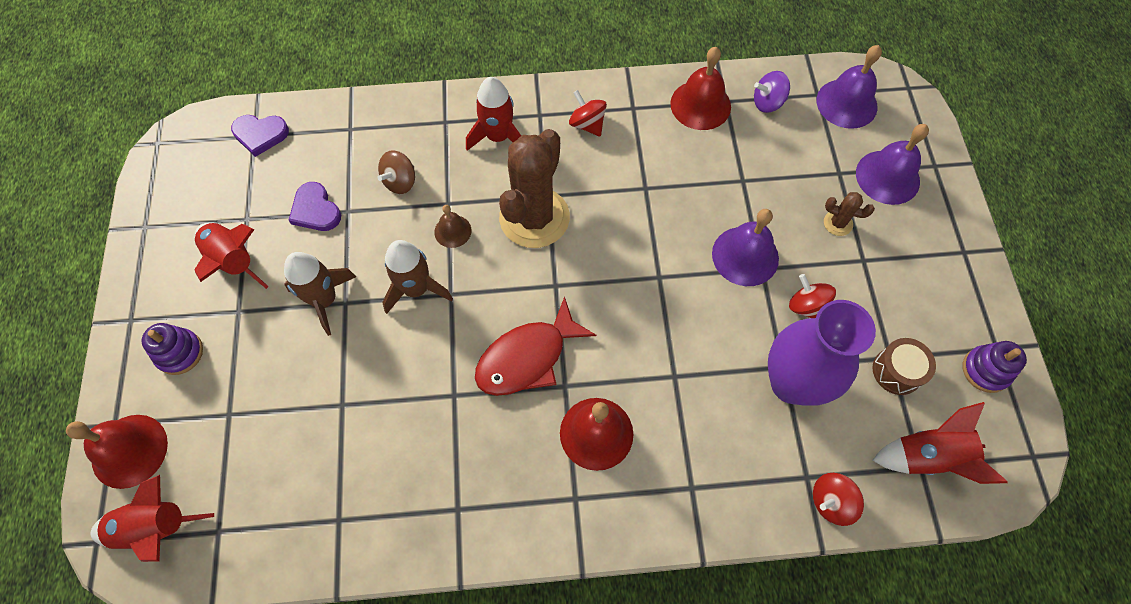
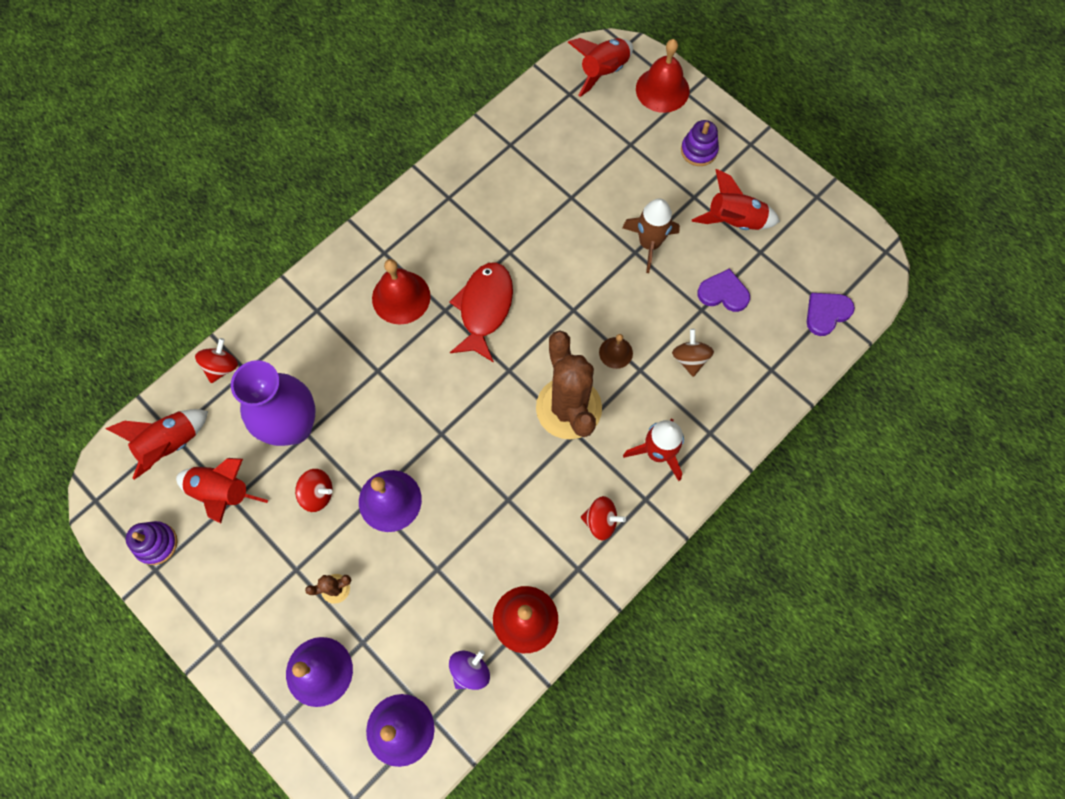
camera: 140 degrees right, 5 degrees up
brown rocket [382,240,453,314] -> none
brown drum [872,338,936,395] -> red rocket [176,458,268,523]

